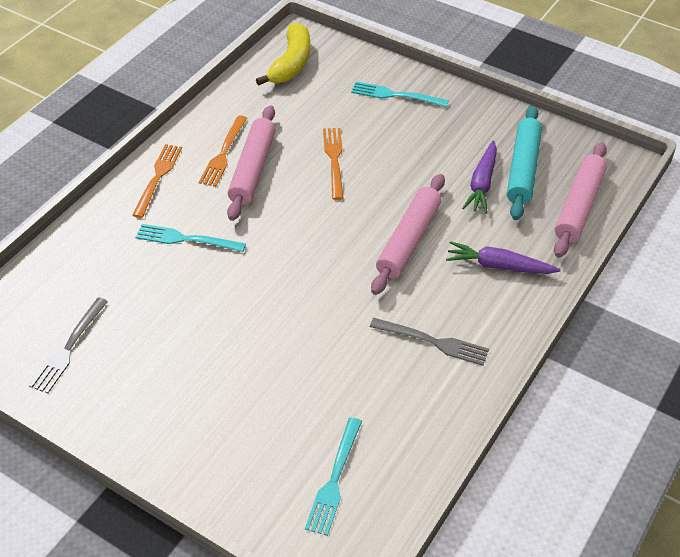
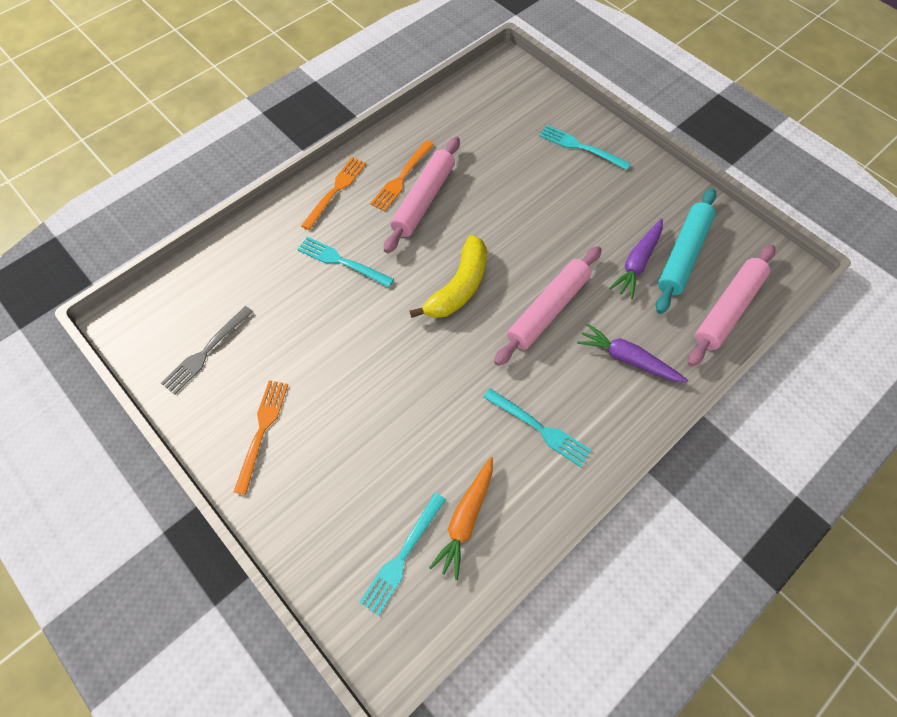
camera: 15 degrees right, 15 degrees up
yellow banana [256,22,310,85] -> yellow banana moved to [409,235,487,318]
orange fork [323,128,344,200] -> orange fork moved to [234,380,288,495]
grey fork [370,318,489,366] -> turquoise fork [483,388,592,467]
none -> orange carrot [429,457,493,580]

